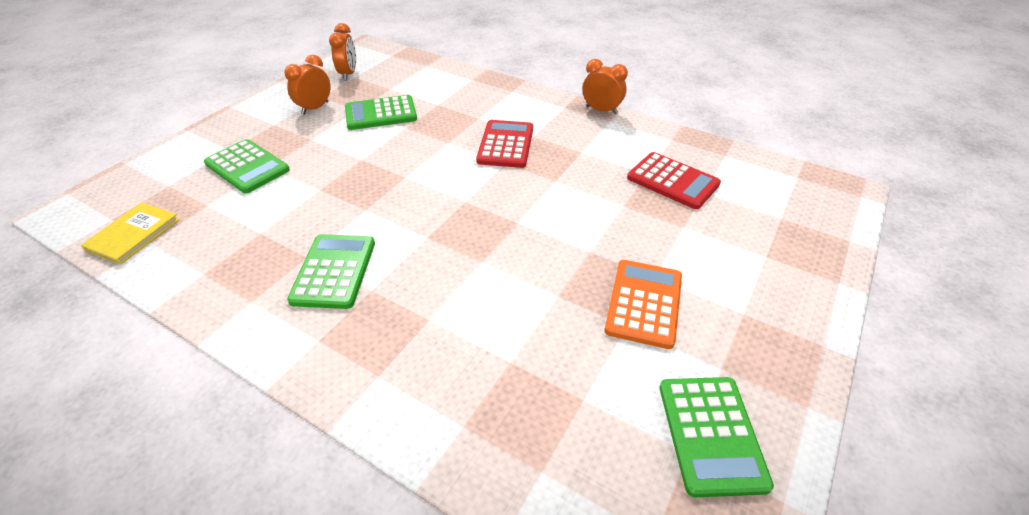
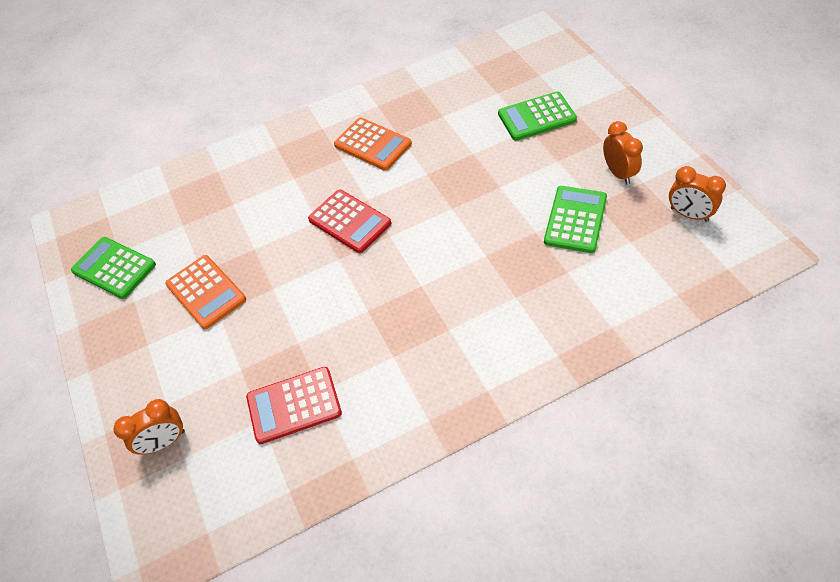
camera: 130 degrees right, 10 degrees up
yellow book [81,202,179,265] -> none
green calculator [287,234,375,309] -> orange calculator [334,118,412,171]
red calculator [476,120,533,168] -> red calculator moved to [308,190,391,253]
orange clock [583,59,628,114] -> orange clock moved to [114,399,185,455]

